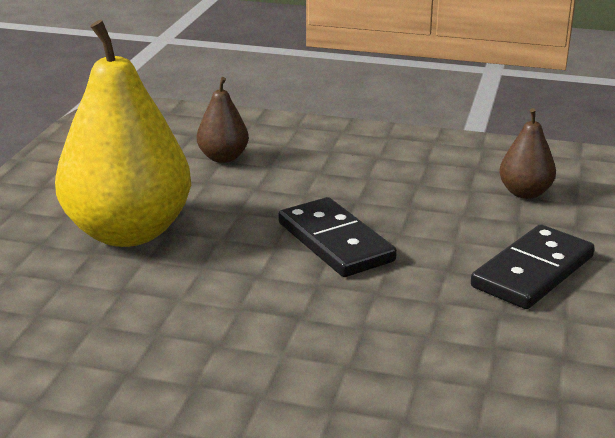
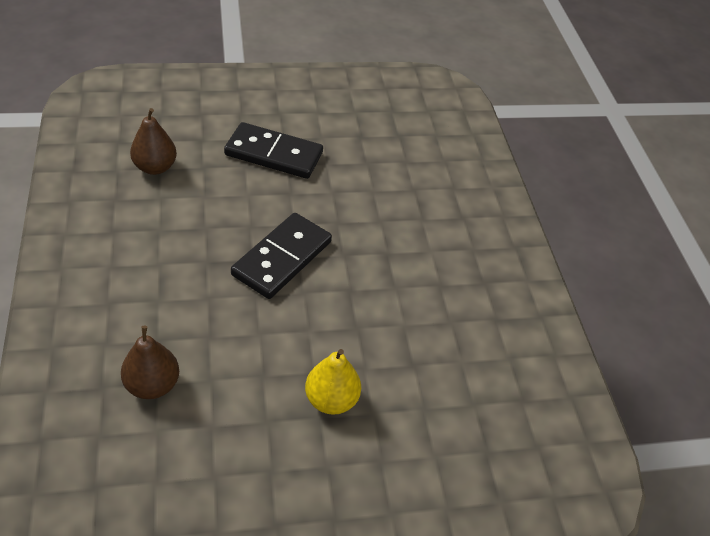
camera: 120 degrees left, 20 degrees up
yellow pear [55,20,191,247] -> yellow pear [305,349,361,415], size x0.45

